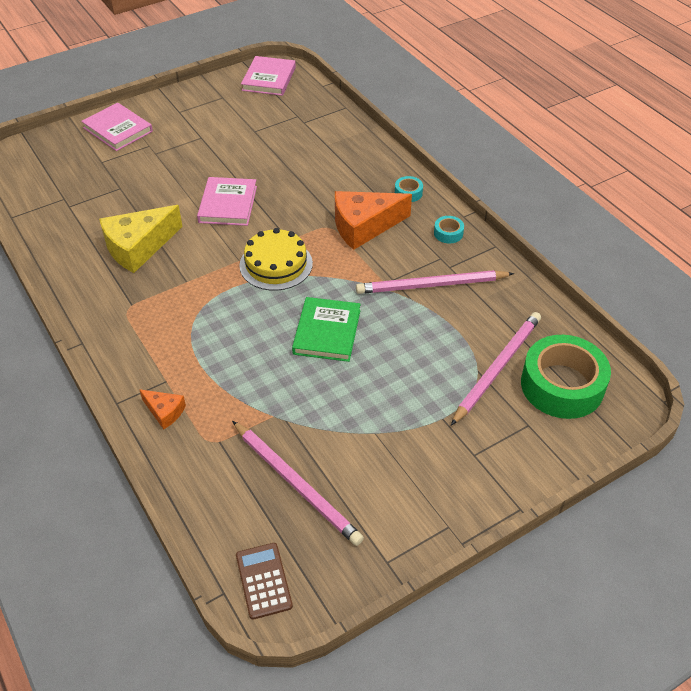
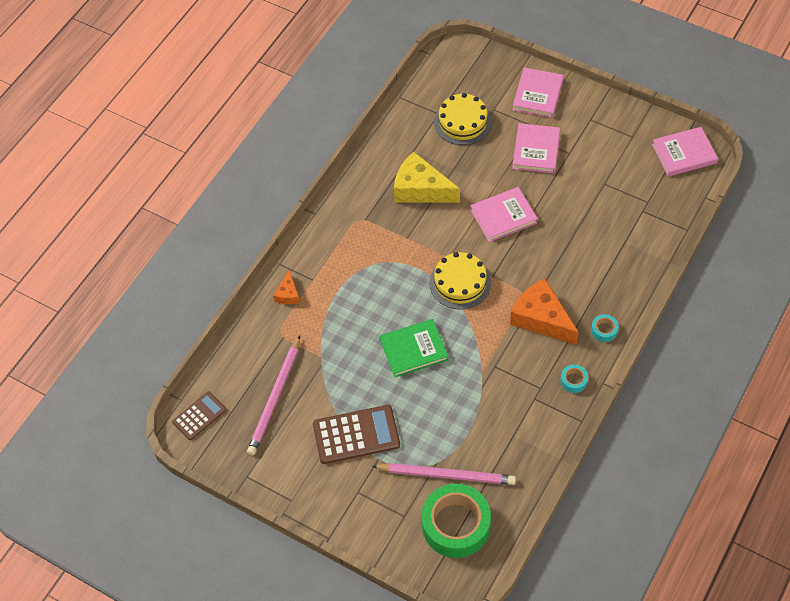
camera: 65 degrees right, 10 degrees up
pink pencil [356,270,514,294] -> none
none -> brown calculator [313,405,400,464]
none -> yellow cake [434,93,492,145]
none -> pink book [512,123,560,174]

